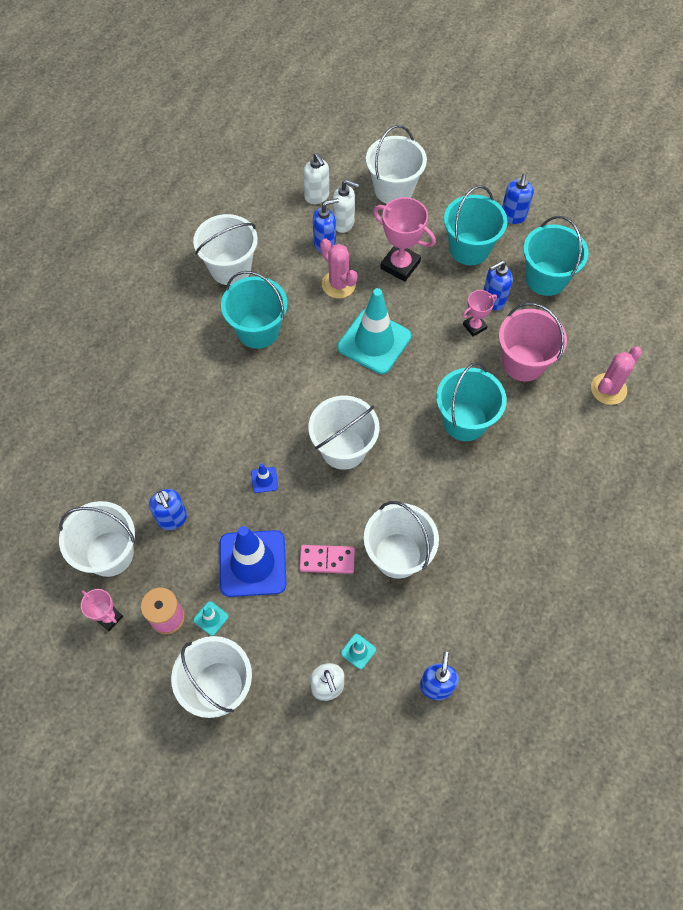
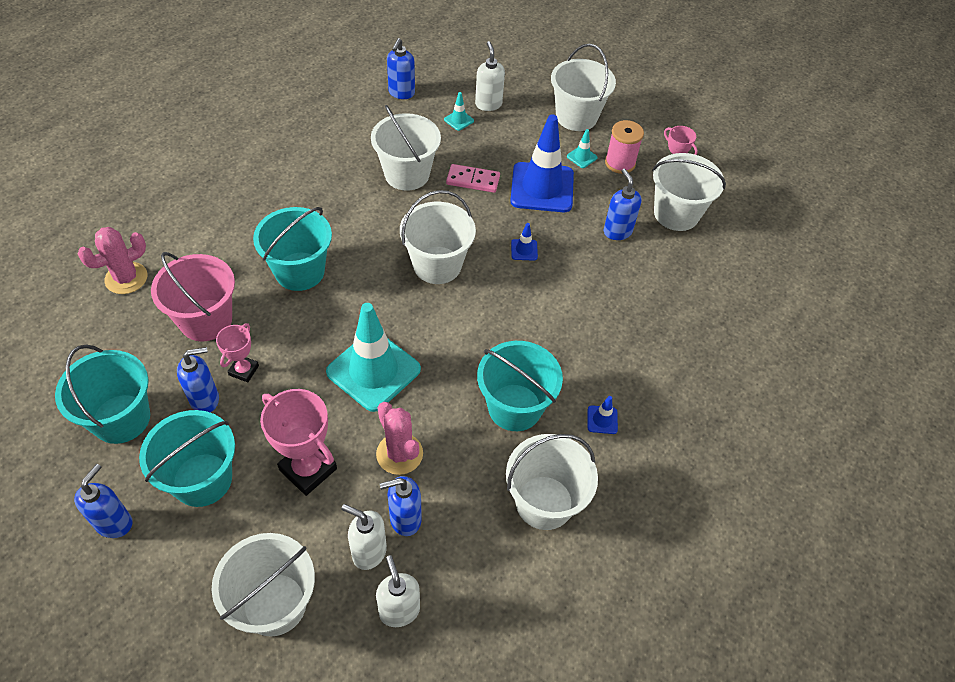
camera: 175 degrees left, 10 degrees down
pink trophy [462,290,497,336] -> pink trophy turned 45 degrees counterclockwise [216,323,259,383]
none -> blue traffic cone [588,396,618,434]

